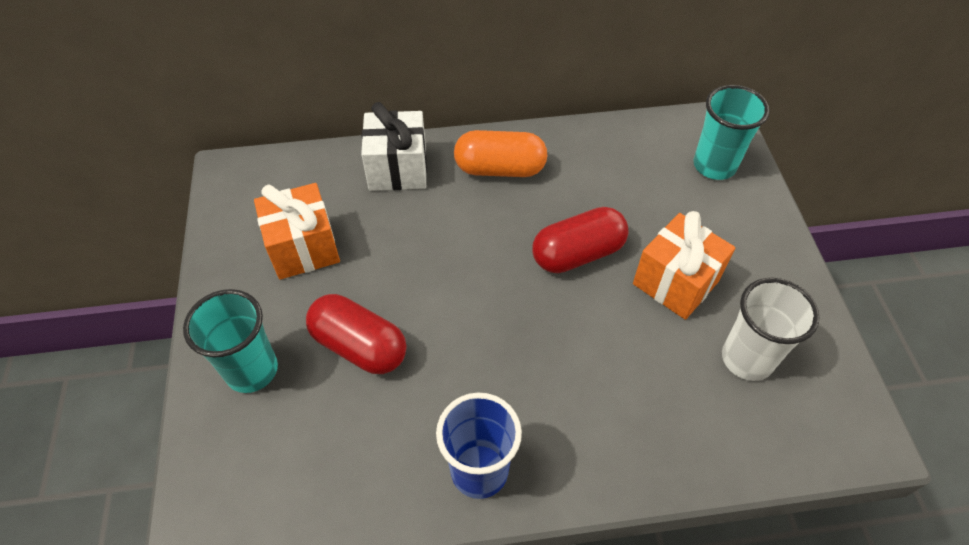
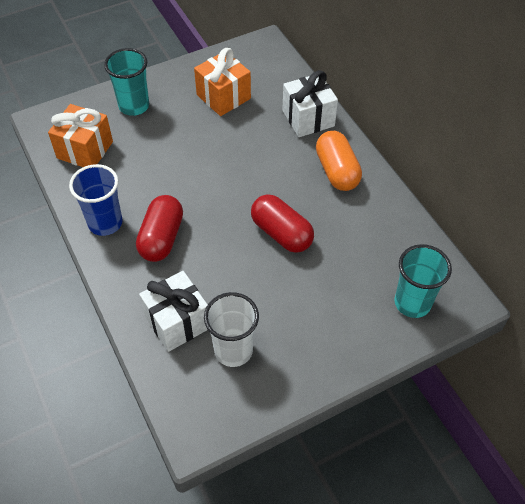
camera: 70 degrees right, 0 degrees up
red capsule [306,294,406,374] -> red capsule moved to [136,195,183,262]
orange gift [633,211,735,320] -> orange gift moved to [48,104,113,167]
none -> white gift [139,271,208,352]

